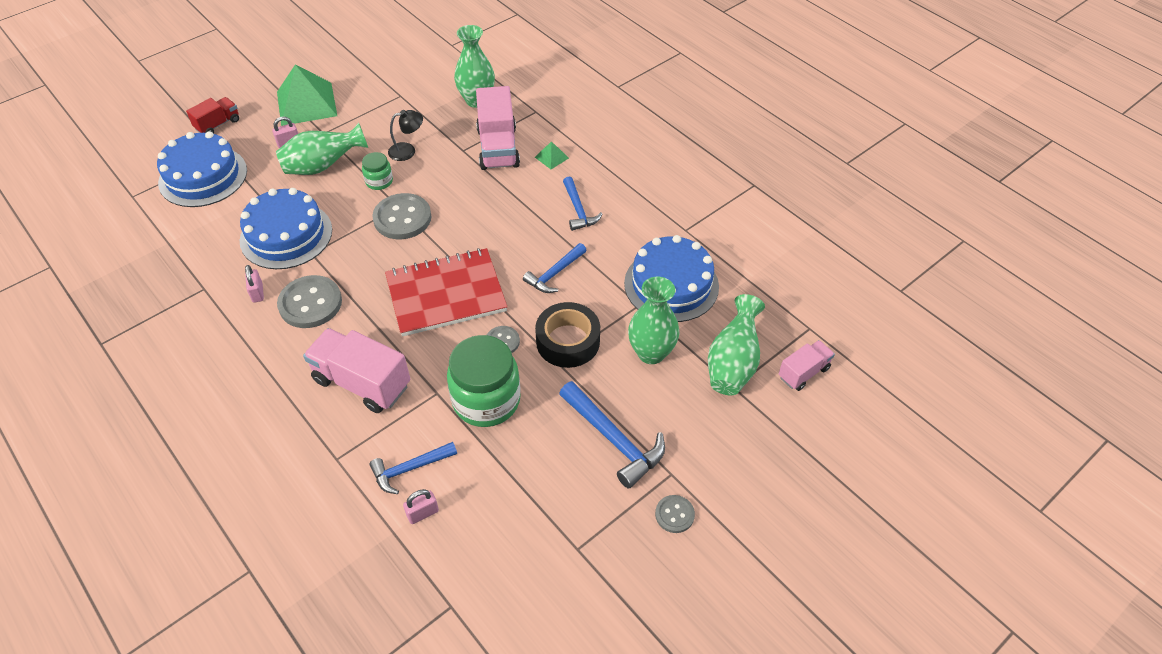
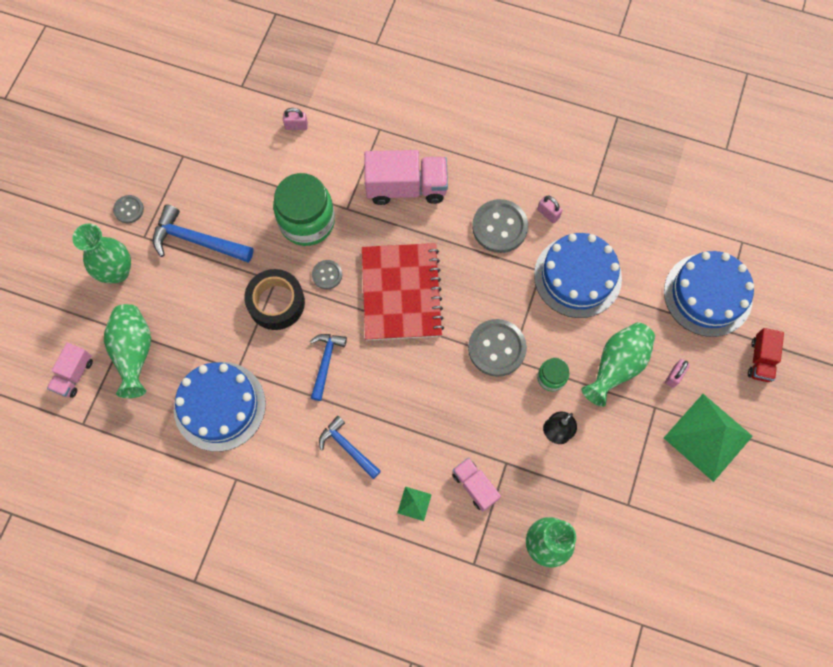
camera: 150 degrees right, 20 degrees up
blue hammer [370,442,457,494] -> none
red notebook [385,248,507,337] -> red notebook turned 45 degrees counterclockwise [362,243,444,341]
pink padlock [403,489,439,524] -> pink padlock turned 60 degrees clockwise [283,108,308,130]
pink truck [476,86,520,170] -> pink truck [453,458,501,512], size x0.57
green vase [628,277,679,364] -> green vase moved to [72,224,131,283]

